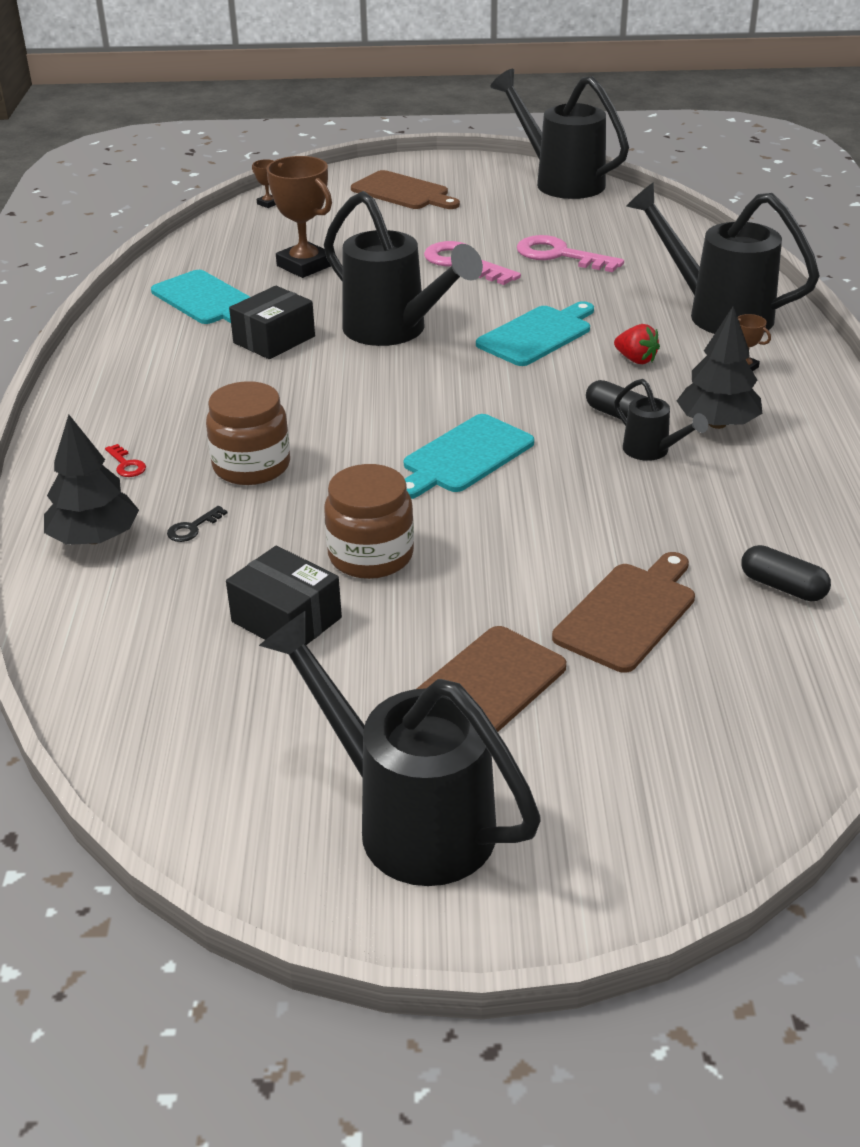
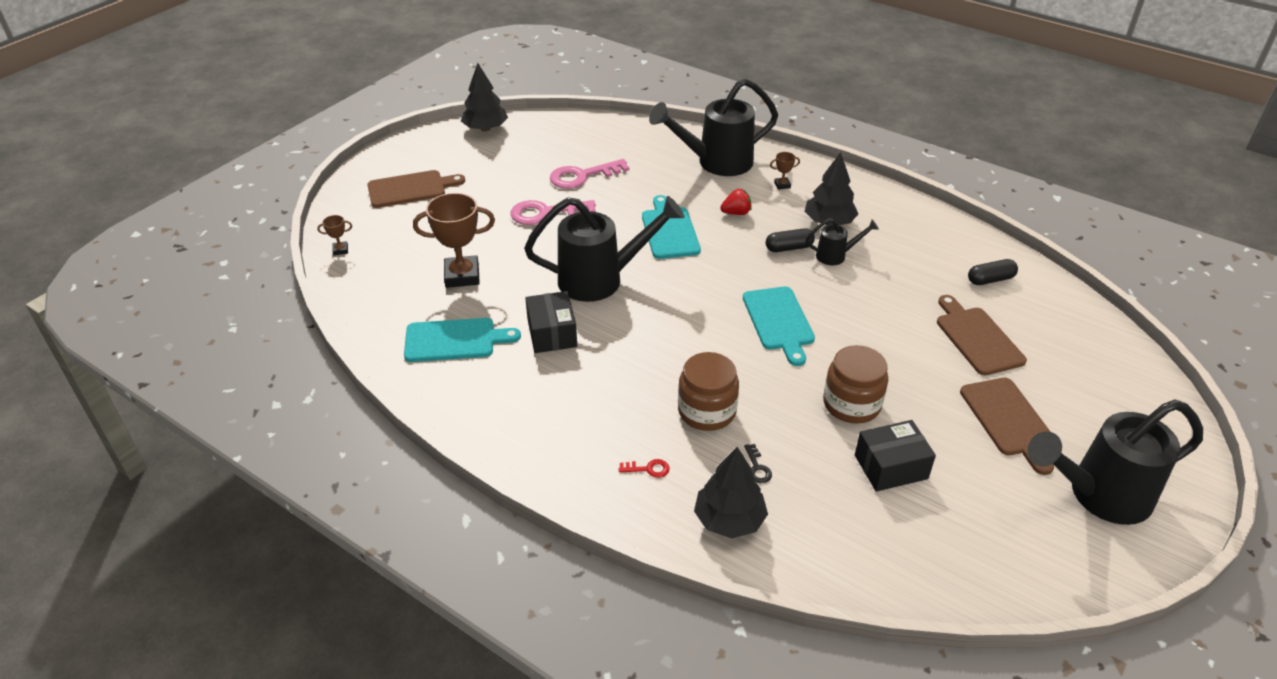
camera: 55 degrees left, 5 degrees up
black watering can [490,69,629,199] -> black tree [461,63,508,131]

